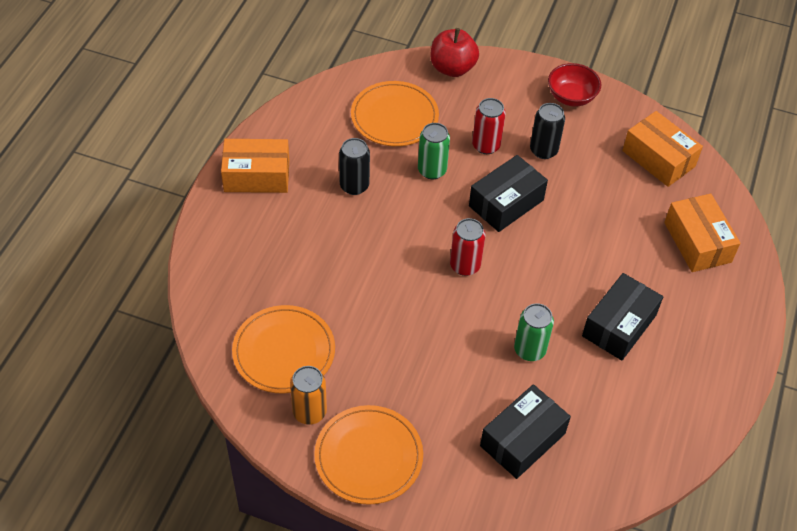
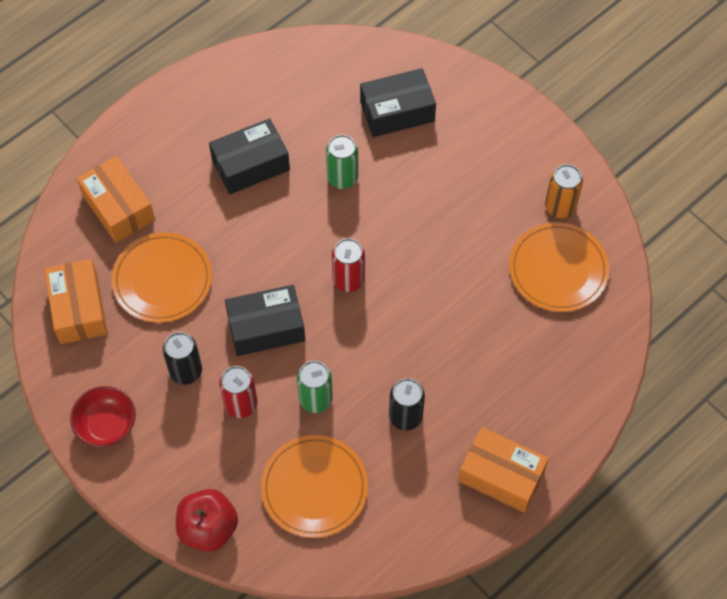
camera: 150 degrees left, 10 degrees up
orange plate [314,405,423,505] -> orange plate moved to [111,232,212,323]
orange box [664,194,740,272] -> orange box turned 45 degrees counterclockwise [77,156,155,243]

